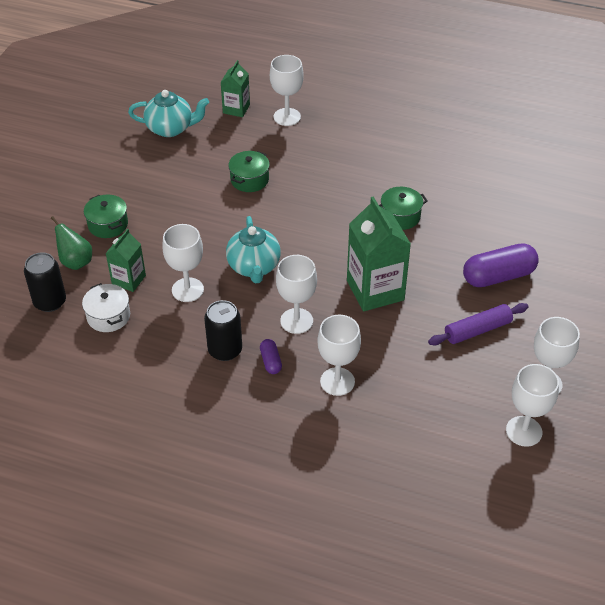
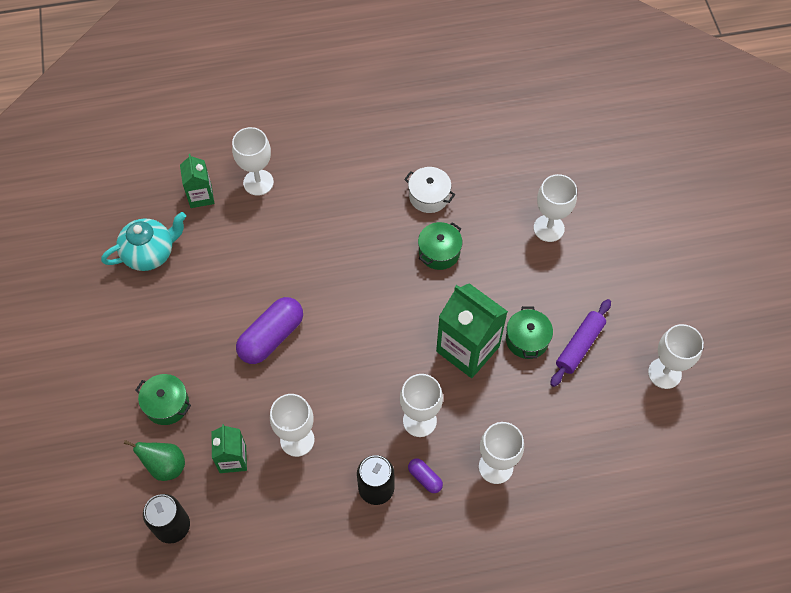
camera: 30 degrees left, 15 degrees up
white pot [82,283,130,332] -> white pot moved to [404,167,455,213]
turquoise teapot [226,216,281,283] -> none
green pot [228,151,270,192] -> green pot moved to [506,306,553,359]
purple capsule [463,243,539,287] -> purple capsule moved to [236,297,303,364]
white goblet [506,364,559,447] -> white goblet moved to [534,174,577,242]

